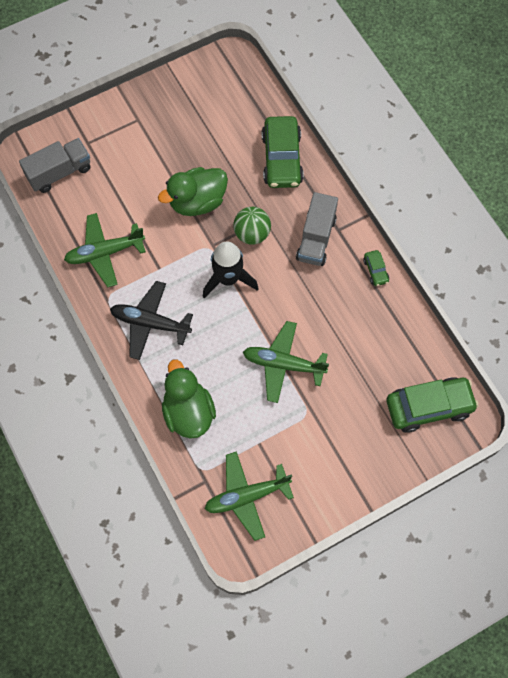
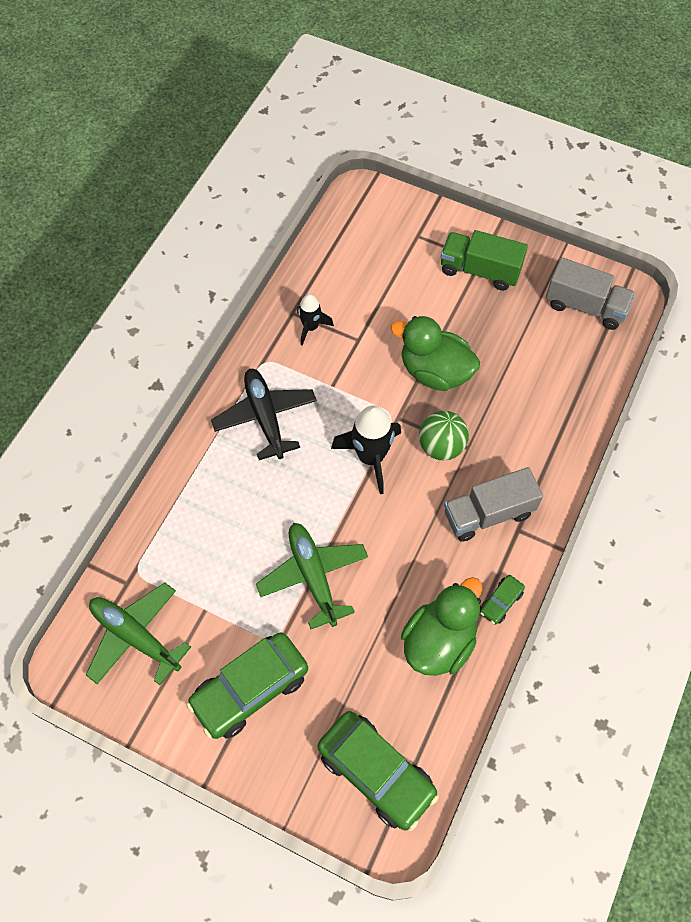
camera: 55 degrees right, 5 degrees down
grey truck [19,138,90,193] -> grey truck moved to [546,257,635,330]
green plane [64,213,146,287] -> black rocket [297,294,334,346]
green duck [162,360,216,439] -> green duck moved to [401,577,482,676]
green car [262,116,304,188] -> green car moved to [186,632,308,739]
none -> green truck [441,230,528,291]

